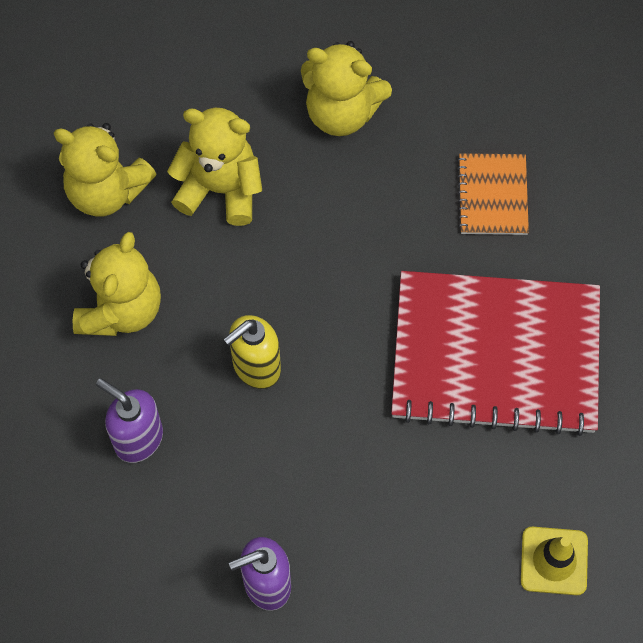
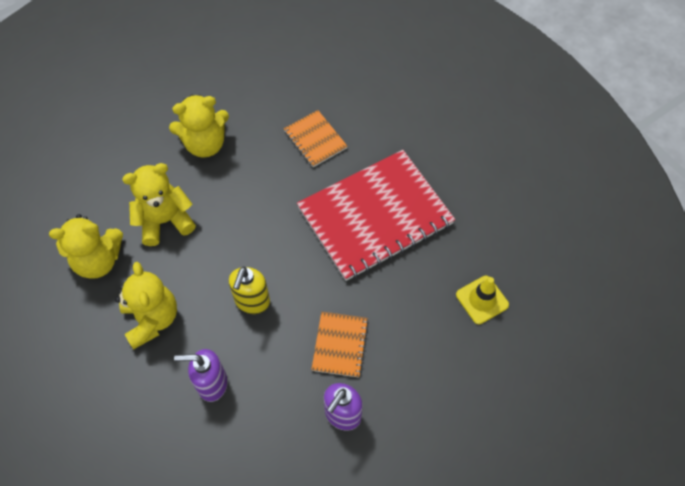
camera: 35 degrees left, 5 degrees down
none -> orange notebook [311,312,369,378]

